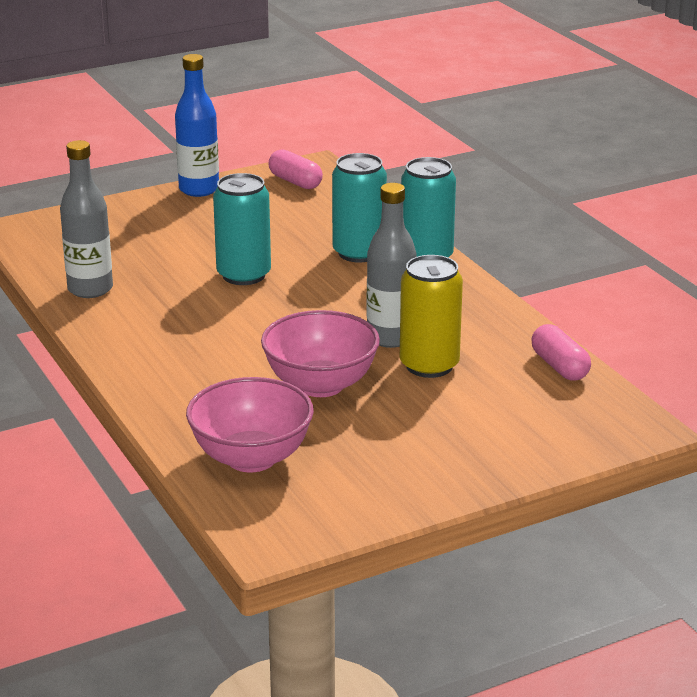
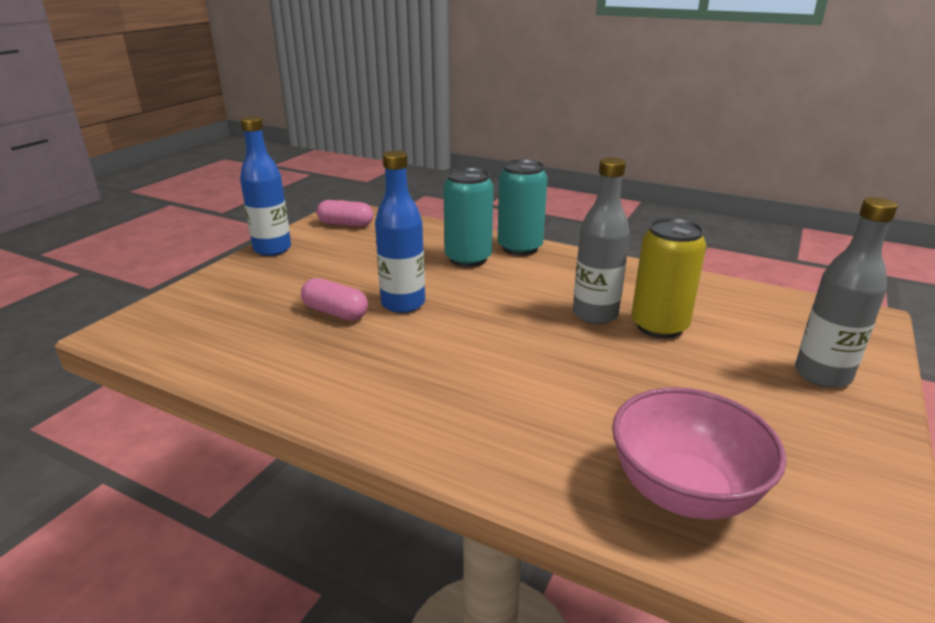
camera: 35 degrees left, 0 degrees up
grey bottle [60,140,113,298] -> grey bottle moved to [795,197,898,388]
turquoise can [213,173,271,285] -> blue bottle [375,150,425,313]
pink bowl [261,310,380,397] -> none
pink capsule [531,324,591,381] -> pink capsule moved to [301,278,368,321]

